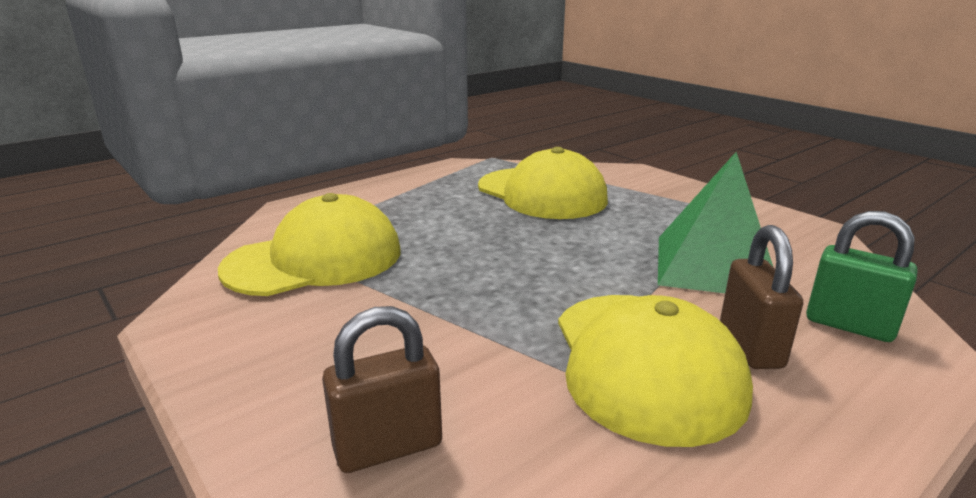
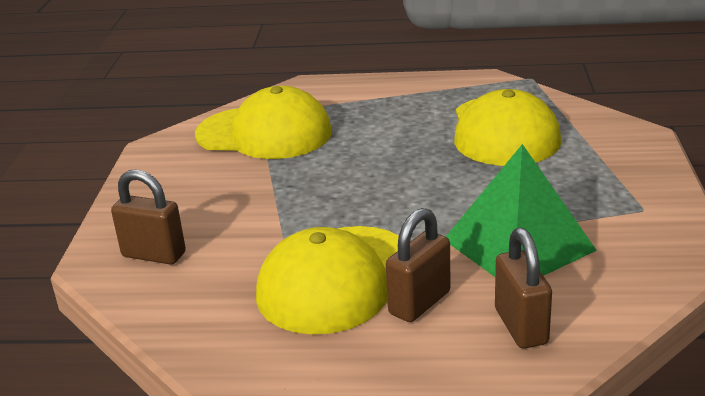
camera: 45 degrees right, 5 degrees up
green padlock [806,211,917,342] -> brown padlock [495,228,552,349]

